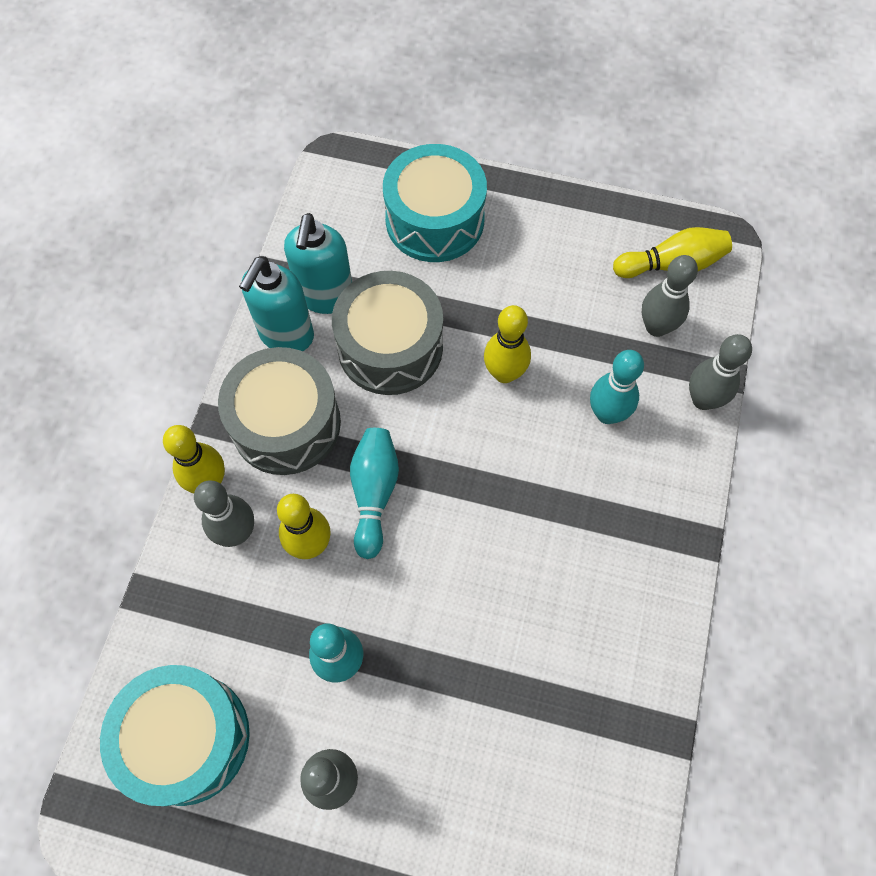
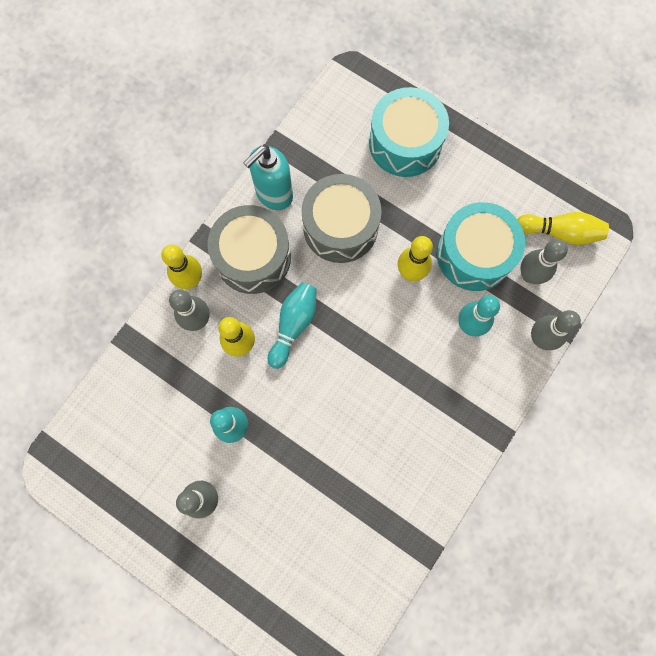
camera: 20 degrees right, 10 degrees up
turquoise drum [100,665,250,806] -> turquoise drum moved to [437,202,525,291]
turquoise soap dispenser [284,213,352,314] -> none

